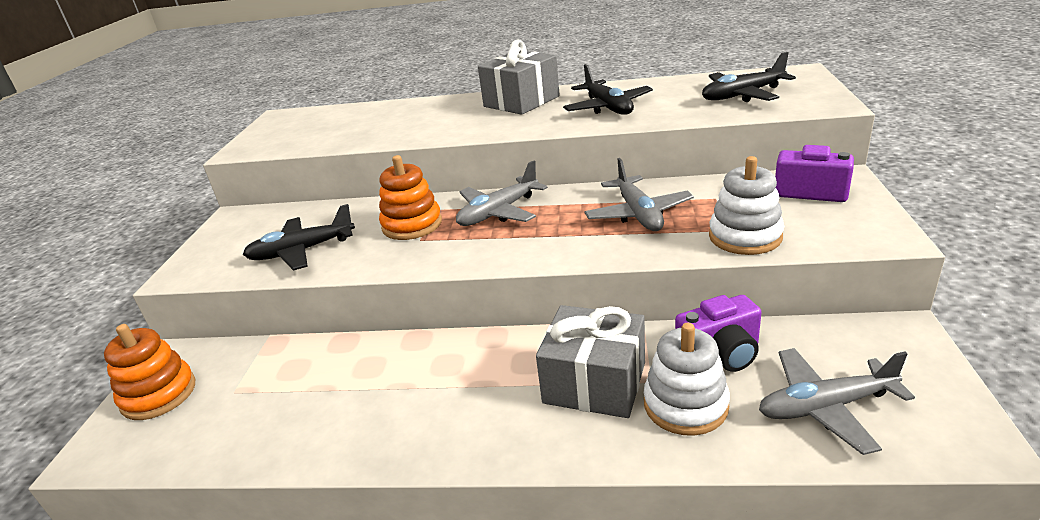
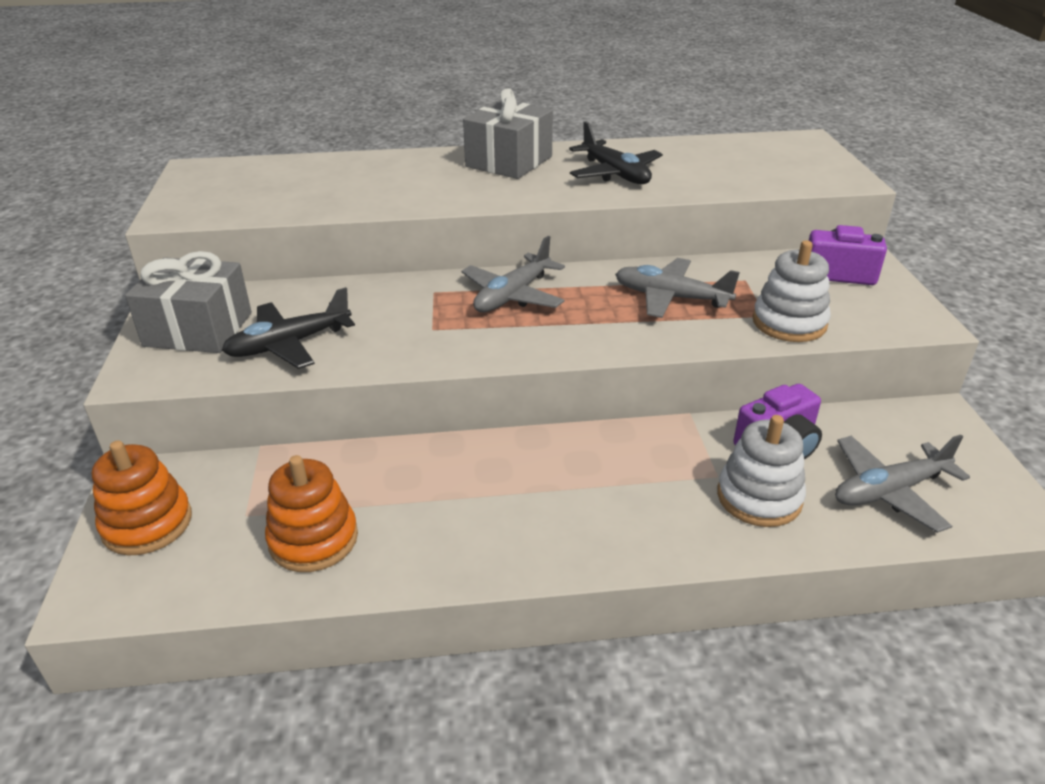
camera: 15 degrees left, 5 degrees up
orange stacking toy [379,155,442,240] -> orange stacking toy moved to [265,455,358,572]
grey gift [536,305,645,418] -> grey gift moved to [125,251,252,353]
grey plane [584,158,694,231] -> grey plane turned 135 degrees clockwise [615,258,740,318]
black plane [702,52,796,102] -> none

